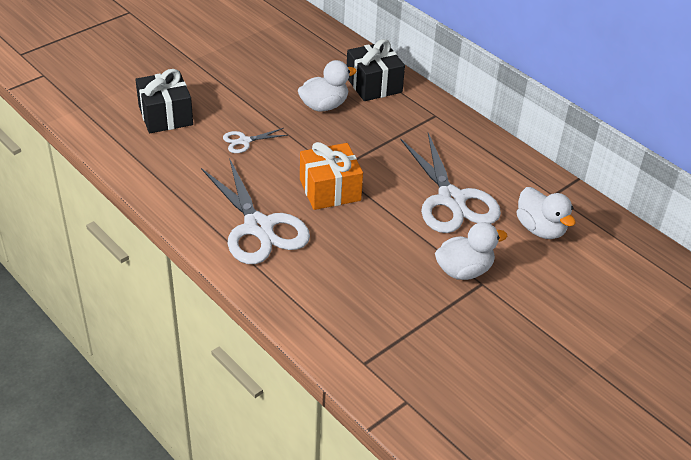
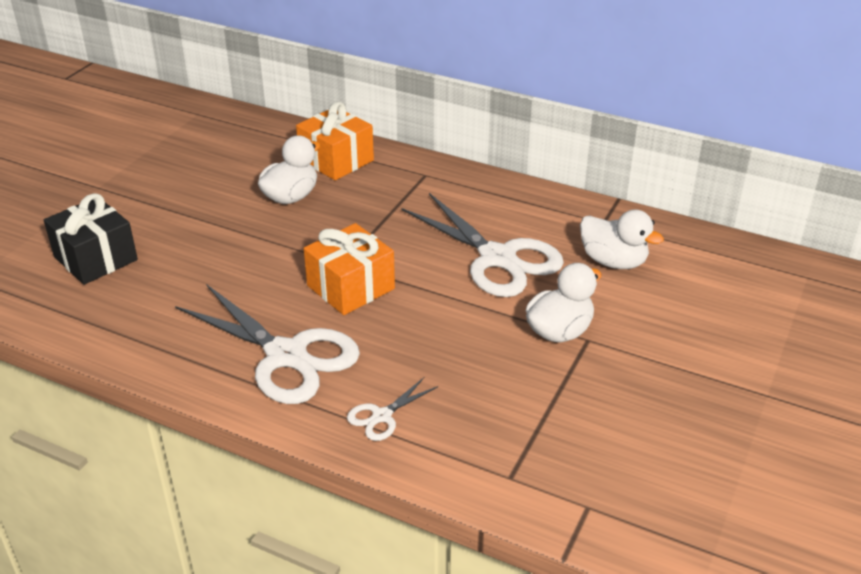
camera: 20 degrees left, 5 degrees down
white scissors [223,128,288,153] -> white scissors moved to [347,378,438,441]
black gift [347,39,405,101] -> orange gift [296,101,374,180]

